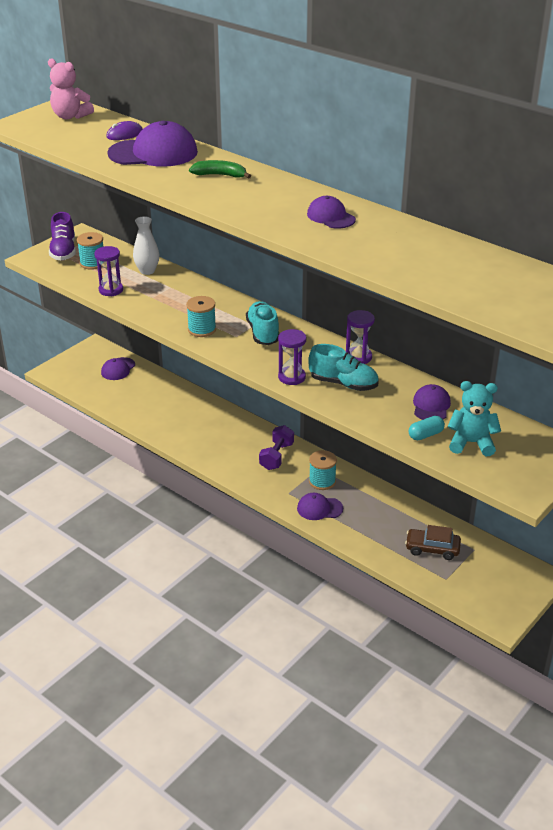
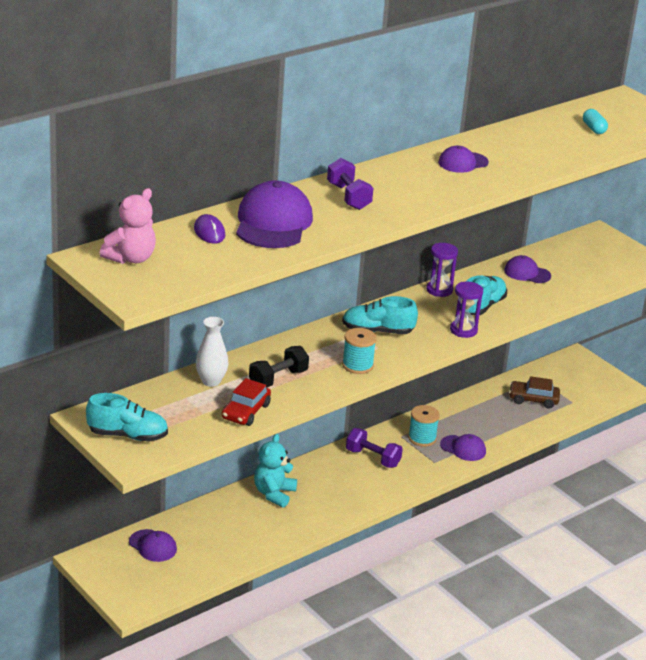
camera: 80 degrees left, 5 degrees down
purple shoe [49,212,76,260] -> turquoise shoe [86,393,168,442]
turquoise spool [77,232,104,270] -> none
purple hourglass [95,246,123,296] -> red car [222,378,271,426]
green banana [189,160,251,179] -> purple dumbbell [327,158,374,210]
purple cap [297,493,343,520] -> purple cap turned 75 degrees counterclockwise [440,434,486,461]
brown car [405,525,461,560] -> brown car turned 75 degrees clockwise [509,376,560,409]
turquoise capsule [409,416,445,440] -> turquoise capsule moved to [583,109,608,134]
turquoise teddy bear [448,381,501,456] -> turquoise teddy bear moved to [254,434,297,508]
none -> black dumbbell [249,346,309,387]

